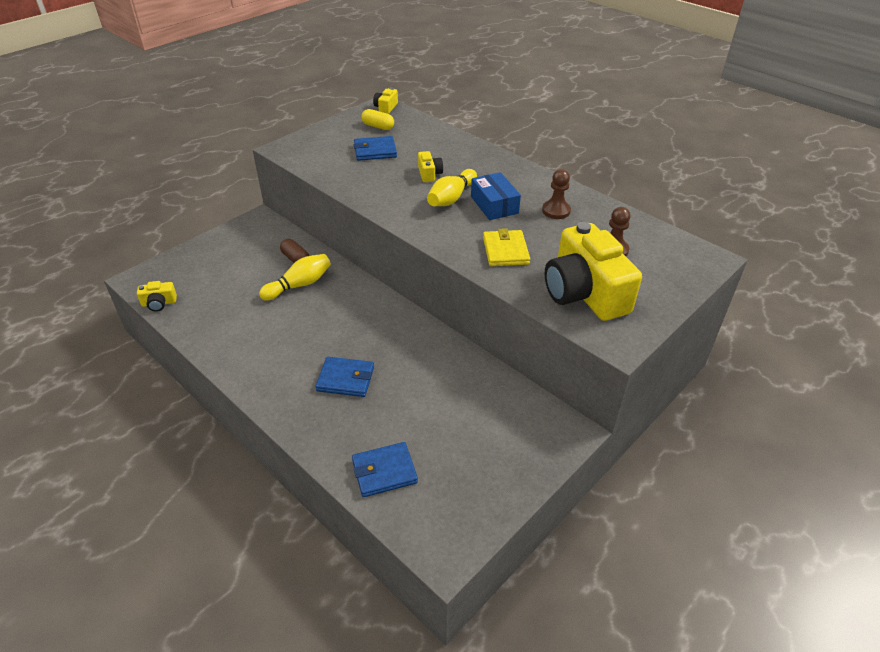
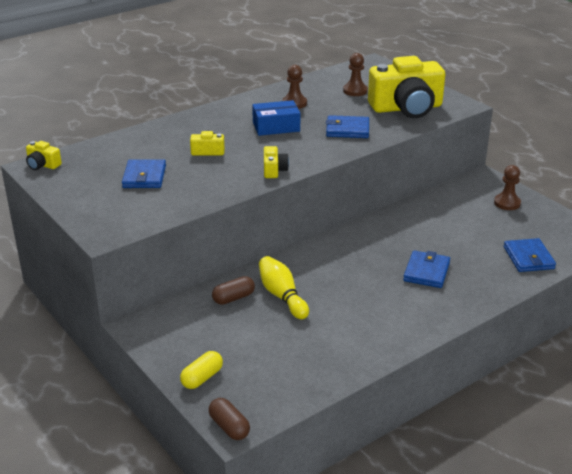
camera: 80 degrees left, 10 degrees down
yellow camera [137,281,177,312] -> yellow camera moved to [264,146,289,178]
yellow capsule [361,109,394,130] -> yellow capsule moved to [180,351,223,389]
yellow bowling pin [427,169,477,206] -> none
yellow wallet [483,228,530,266] -> blue wallet [326,115,369,138]
none -> brown capsule [209,398,250,440]
none -> brown pawn [494,165,521,210]

